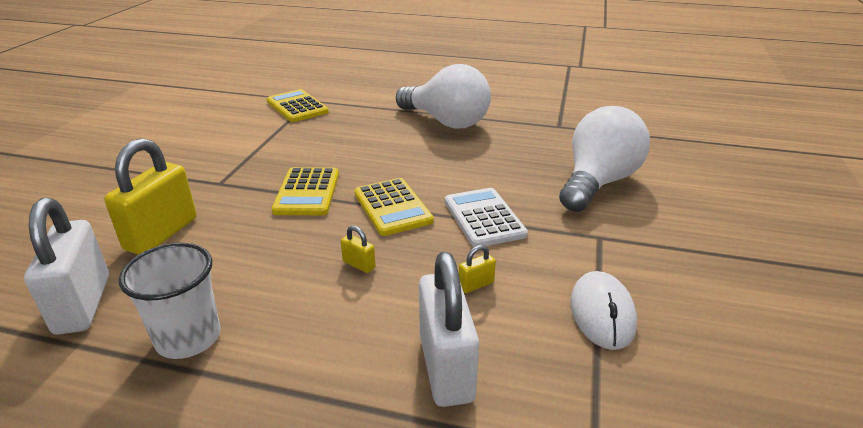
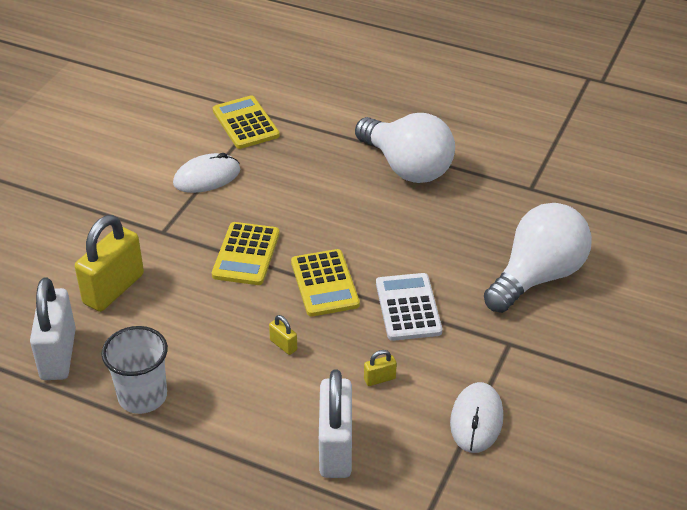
camera: 10 degrees right, 10 degrees up
none -> white mouse [173,153,240,193]

